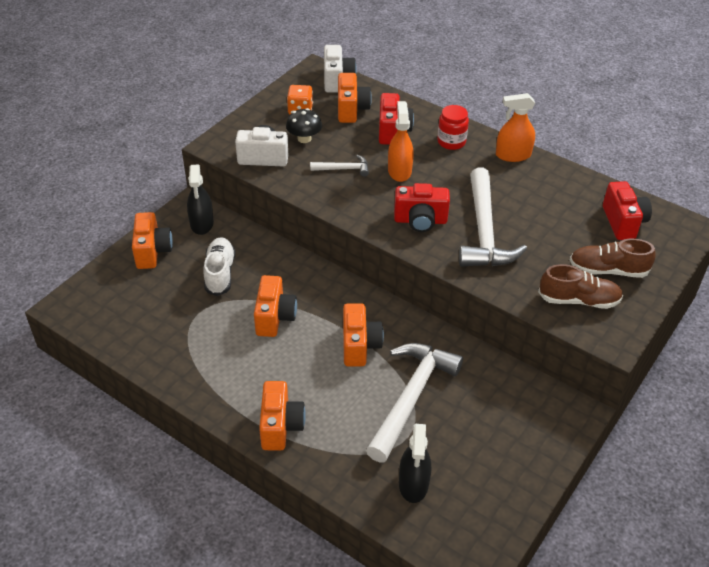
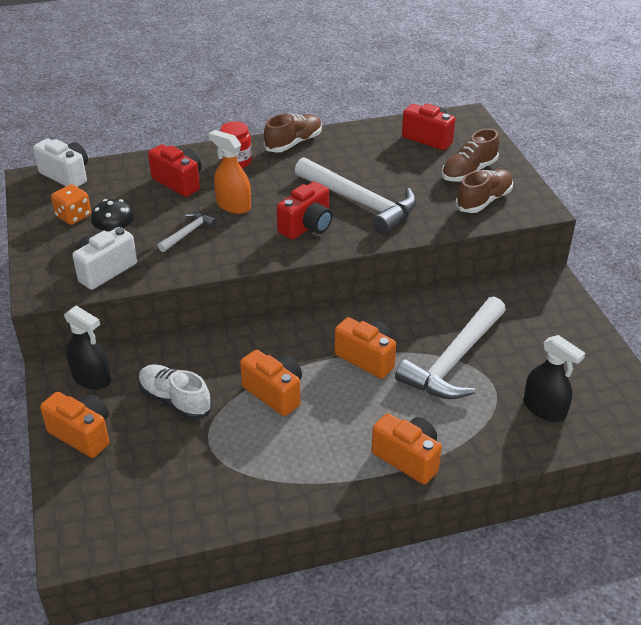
camera: 50 degrees left, 5 degrees down
orange camera [338,73,372,123] -> none
white hammer [366,343,463,462] -> white hammer turned 120 degrees counterclockwise [395,297,506,399]
orange spray bottle [496,93,535,162] -> brown shoe [264,114,322,153]

